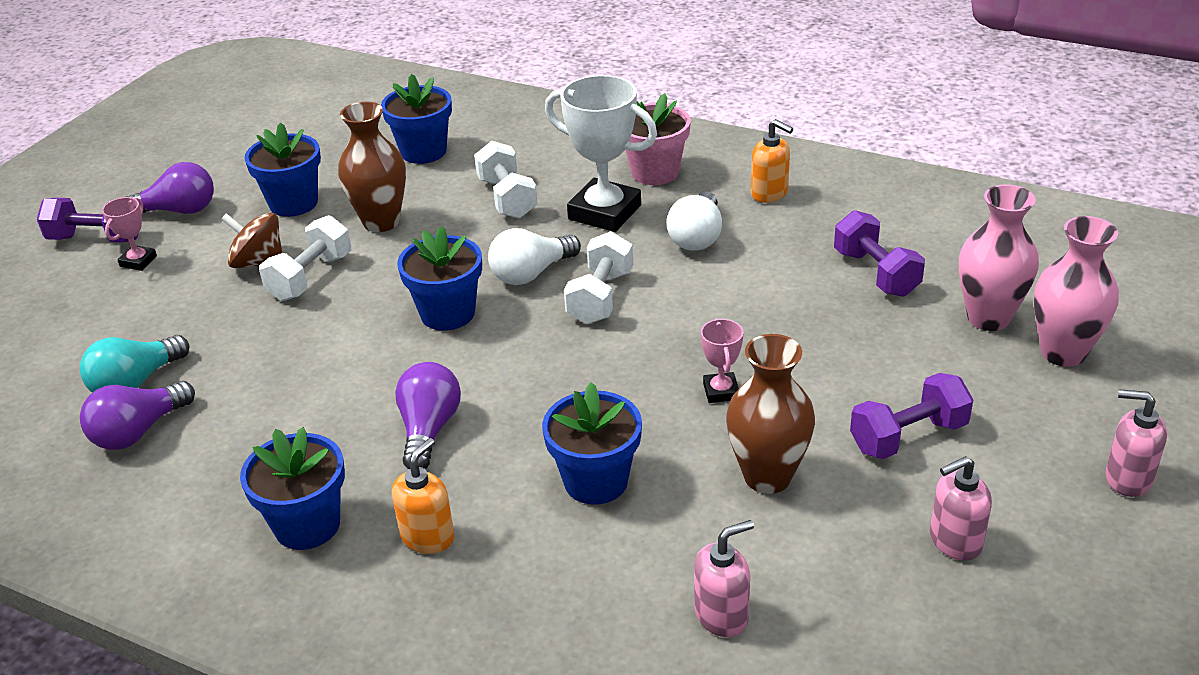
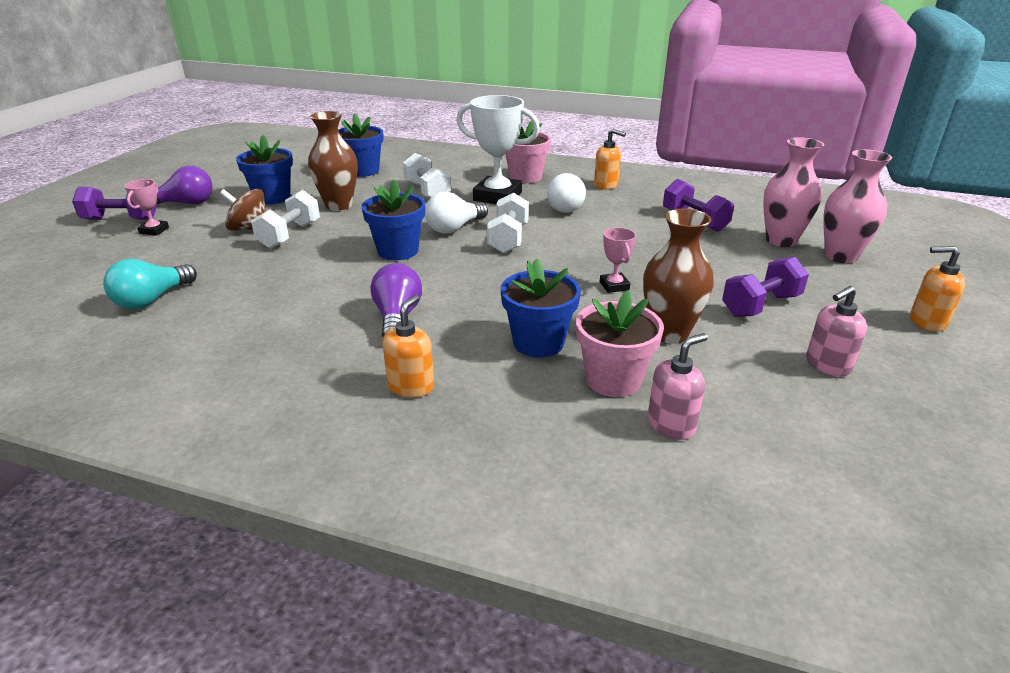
camera: 10 degrees left, 5 degrees down
purple light bulb [80,381,195,450] -> none
blue flower pot [240,427,345,550] -> none
pink soap dispenser [1106,389,1167,497] -> orange soap dispenser [910,246,965,332]
none -> pink flower pot [576,290,664,397]

